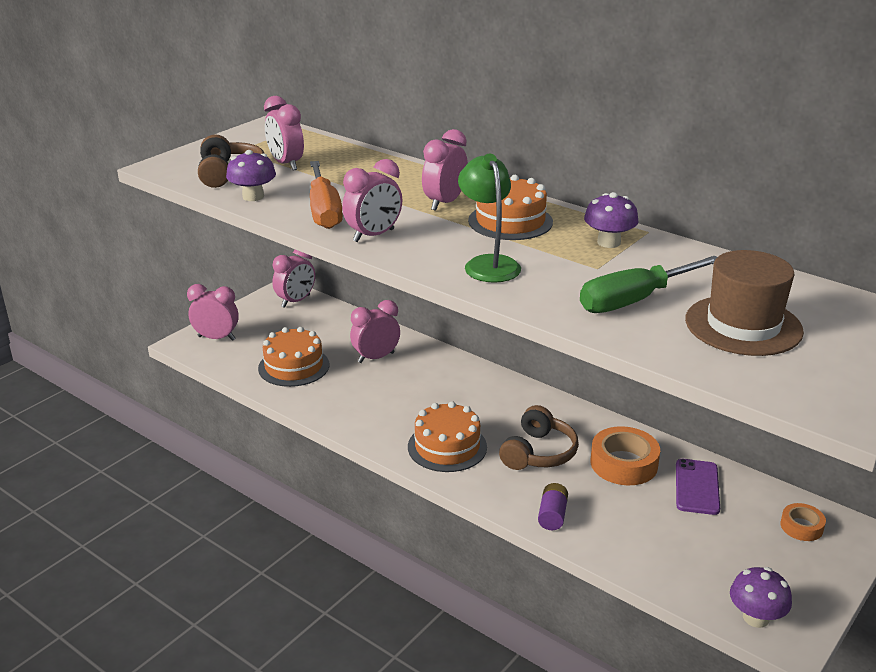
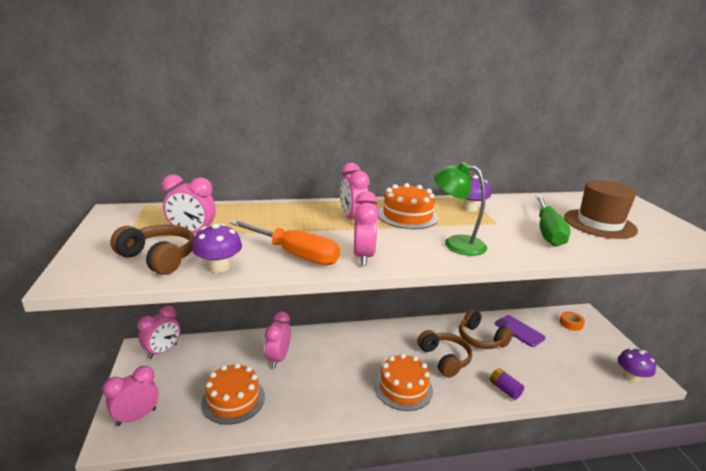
camera: 50 degrees left, 5 degrees down
pink clock [272,249,315,308] -> pink clock turned 45 degrees clockwise [137,305,180,359]
orange tape [591,426,660,485] -> brown headphones [459,309,513,349]

